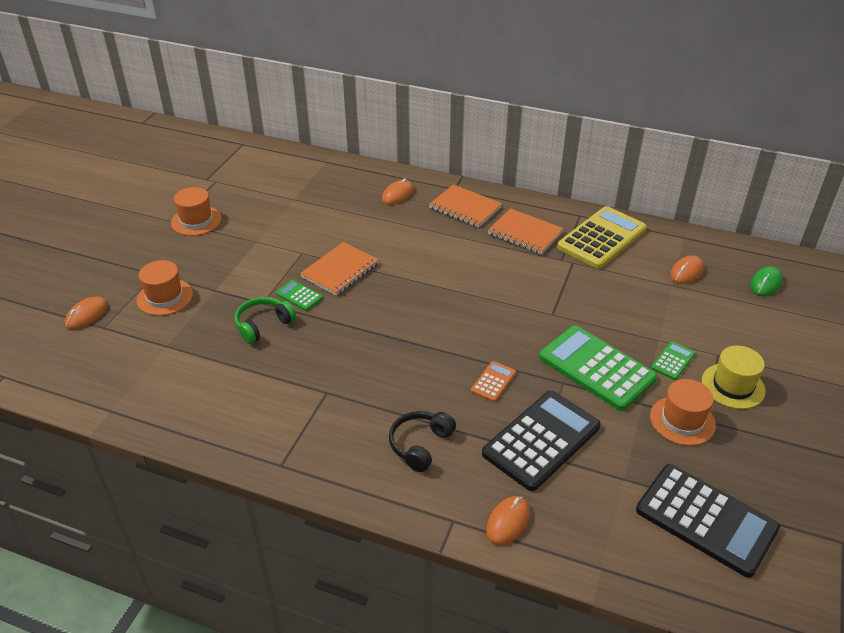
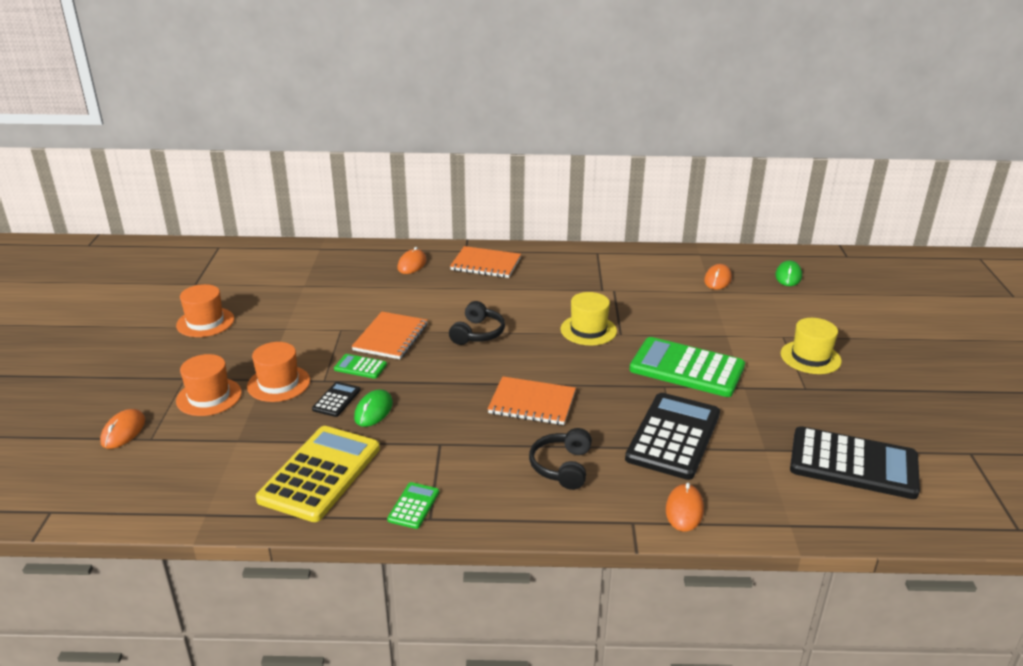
camera: 20 degrees left, 10 degrees down
green headphones [234,297,296,344] -> black calculator [312,382,360,417]
orange calculator [471,361,516,402] -> none
orange notebook [488,208,564,255] -> orange notebook moved to [488,376,576,425]
yellow calculator [557,206,647,269] -> yellow calculator moved to [256,426,380,522]
orange hat [650,379,716,446] -> orange hat moved to [247,342,310,402]
green calculator [651,341,695,380] -> green calculator moved to [387,482,439,529]
none -> green mouse [354,389,393,427]
none -> black headphones [449,301,505,345]
none -> yellow hat [561,292,617,346]

